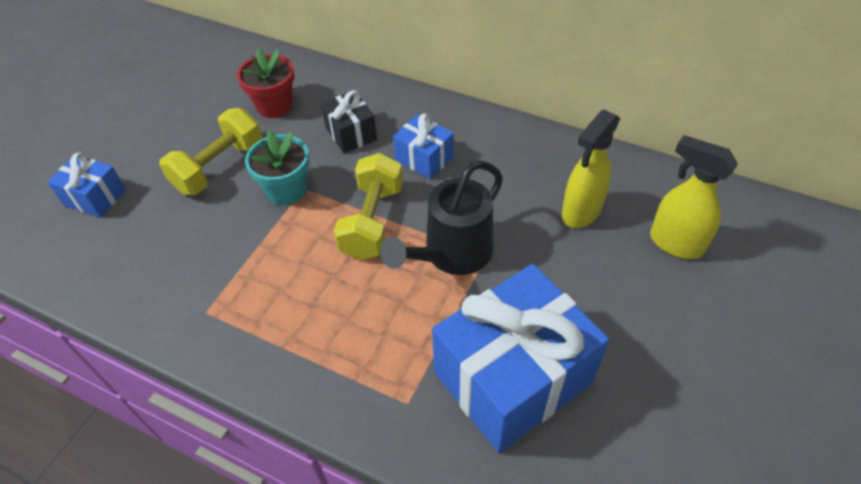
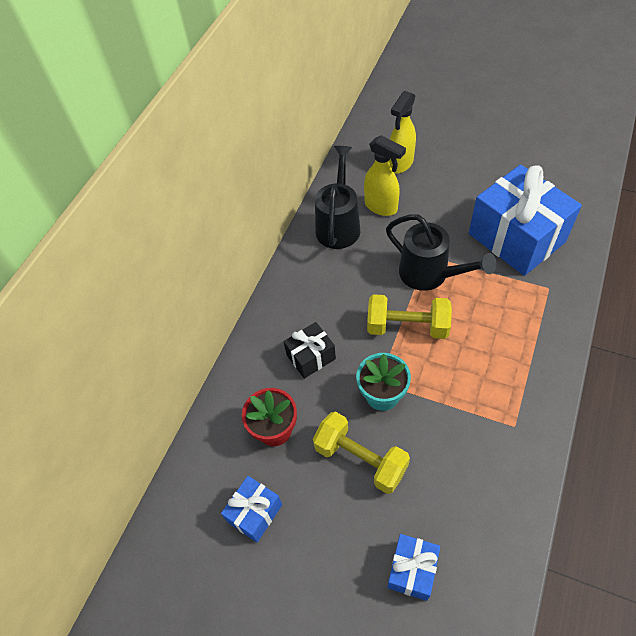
camera: 90 degrees left, 5 degrees up
blue gift [393,114,454,179] -> blue gift moved to [221,476,282,543]
none -> black watering can [315,146,360,249]

